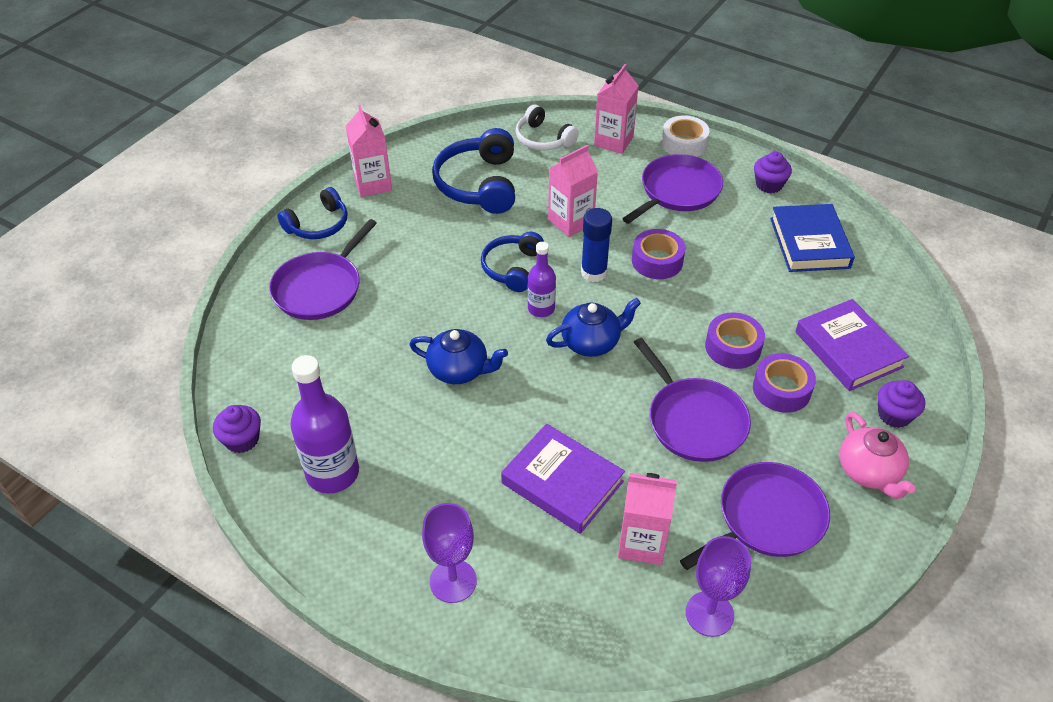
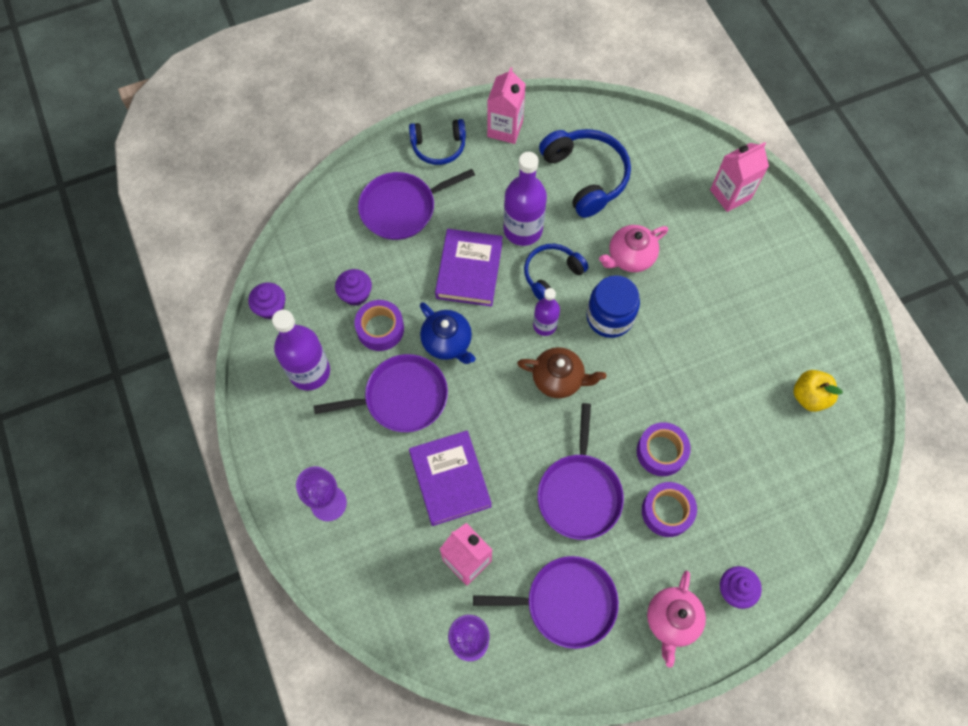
camera: 35 degrees right, 20 degrees up
blue headphones [432,128,515,214] -> blue headphones turned 120 degrees clockwise [539,129,631,218]
white headphones [516,105,579,150] -> none
blue teapot [546,298,641,357] -> brown teapot [517,347,606,398]
pink carton [548,145,598,237] -> pink teapot [599,225,668,272]
blue glue stick [581,208,612,282] -> blue jar [587,275,640,338]
purple pan [622,154,723,224] -> purple pan moved to [314,354,448,432]
purple tape [632,229,685,279] -> purple tape moved to [354,300,404,351]
white tape [661,115,710,157] -> none
purple cupcake [754,151,792,193] -> purple cupcake moved to [335,269,372,306]
blue book [770,204,855,272] -> yellow apple [794,370,843,412]
purple book [795,299,909,391] -> purple book moved to [435,229,503,307]
none -> purple bottle [504,152,547,246]

